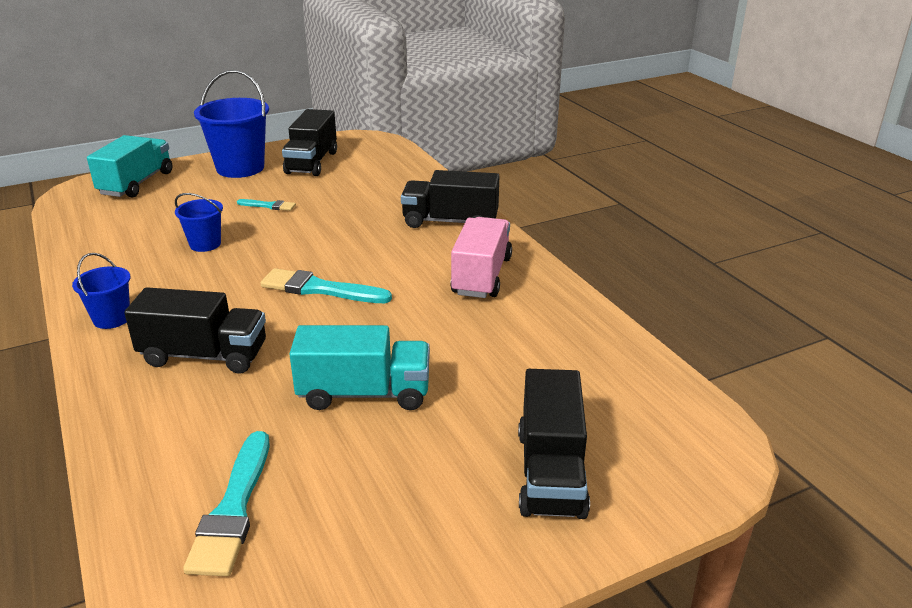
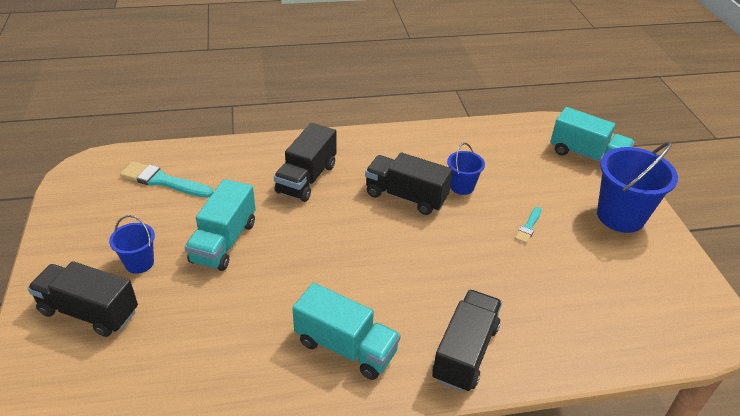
camera: 105 degrees right, 10 degrees up
blue bucket [72,253,130,329] -> blue bucket moved to [109,215,155,274]
turquoise brush [260,268,392,303] -> none
black truck [282,109,337,176] -> black truck moved to [365,152,453,215]
pink truck [450,217,512,298] -> turquoise truck [292,283,401,380]

